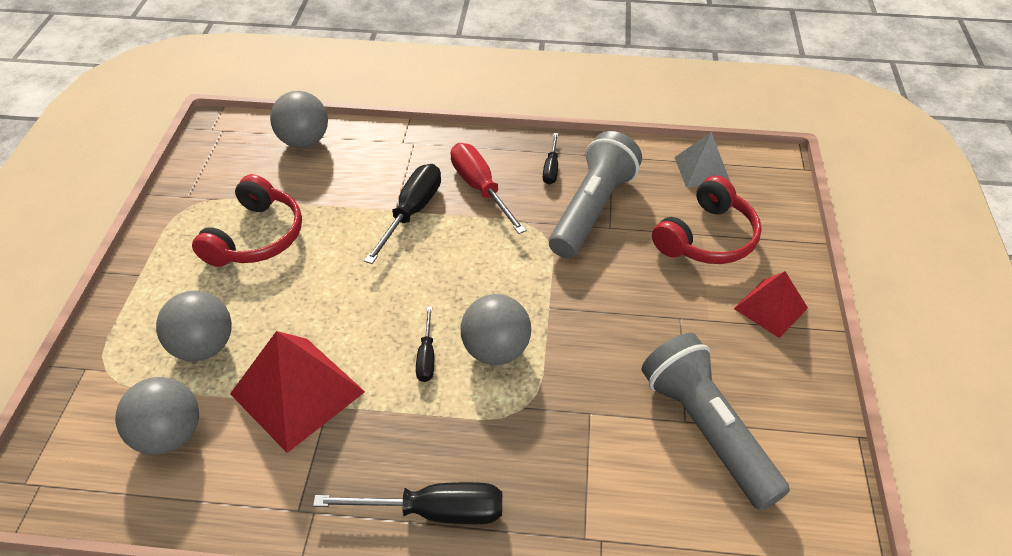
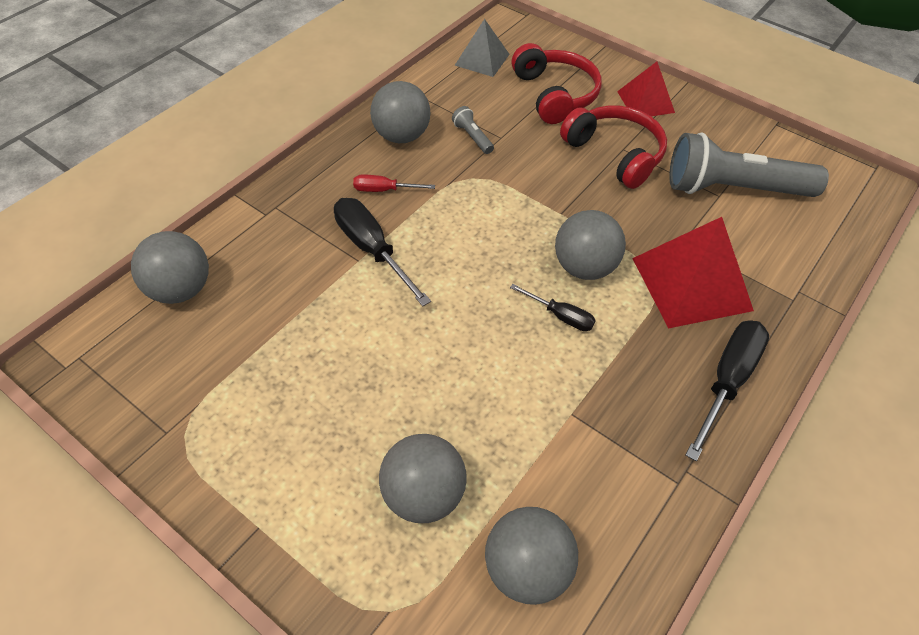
camera: 60 degrees left, 5 degrees up
red headphones [192,174,302,267] -> red headphones moved to [560,105,667,189]
red pyramid [230,331,365,453] -> red pyramid moved to [632,217,754,329]
red screwdriver [451,143,527,234] -> red screwdriver [353,175,435,192], size x0.56
black screwdriver [543,133,558,184] -> grey ball [370,81,430,143]
grey flashlight [549,131,642,258] -> grey flashlight [452,106,494,154], size x0.40

